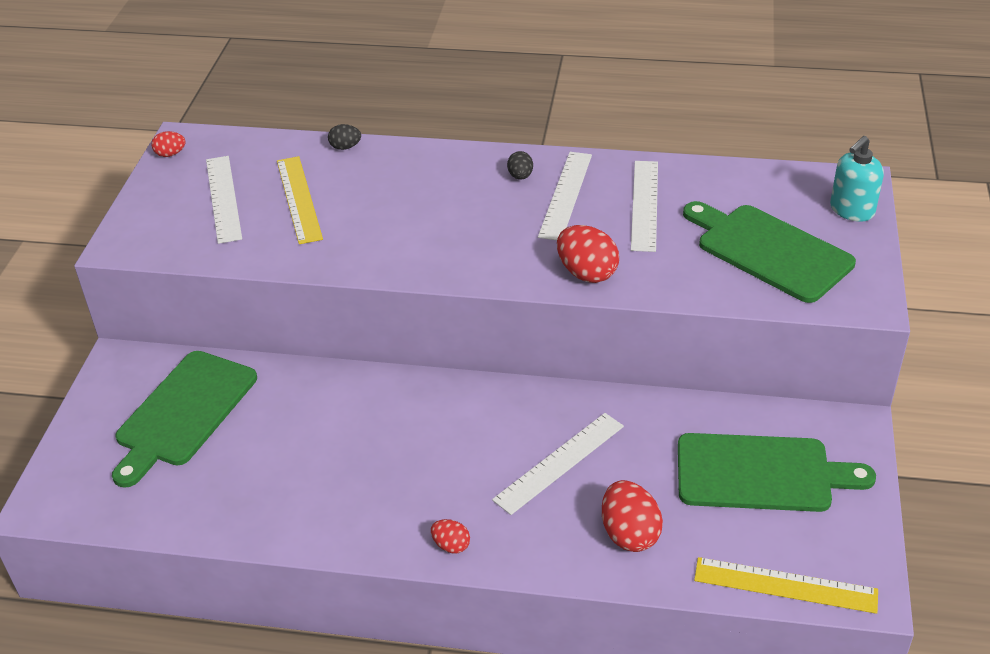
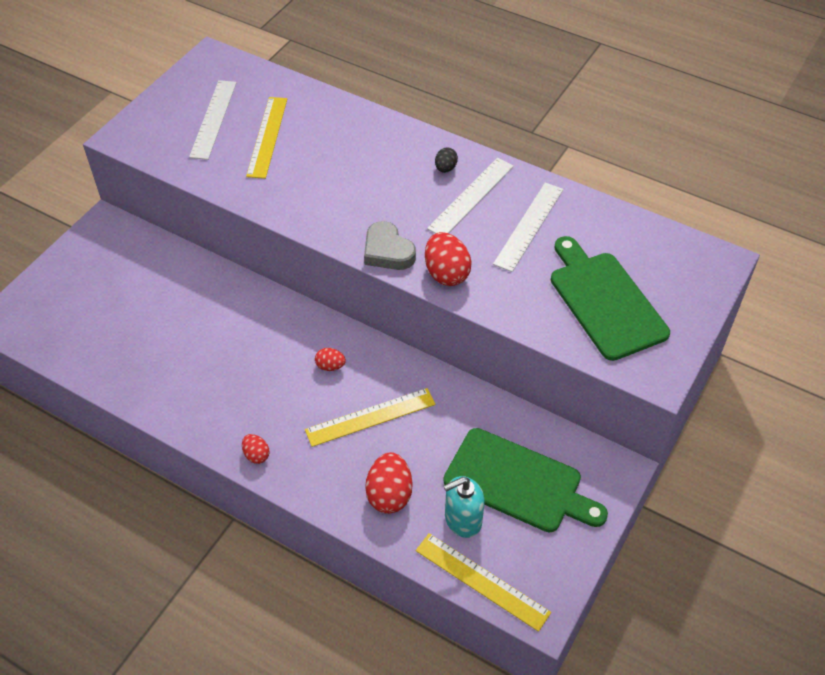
camera: 20 degrees right, 10 degrees up
green cutting board [112,351,257,488] -> none
red egg [151,131,186,157] -> red egg moved to [315,348,346,371]
black egg [328,124,361,150] -> none
white ruler [492,413,624,515] -> yellow ruler [305,388,436,447]
turquoise soap dispenser [830,136,884,222] -> turquoise soap dispenser moved to [444,476,485,538]
none -> grey heart [364,221,416,270]

